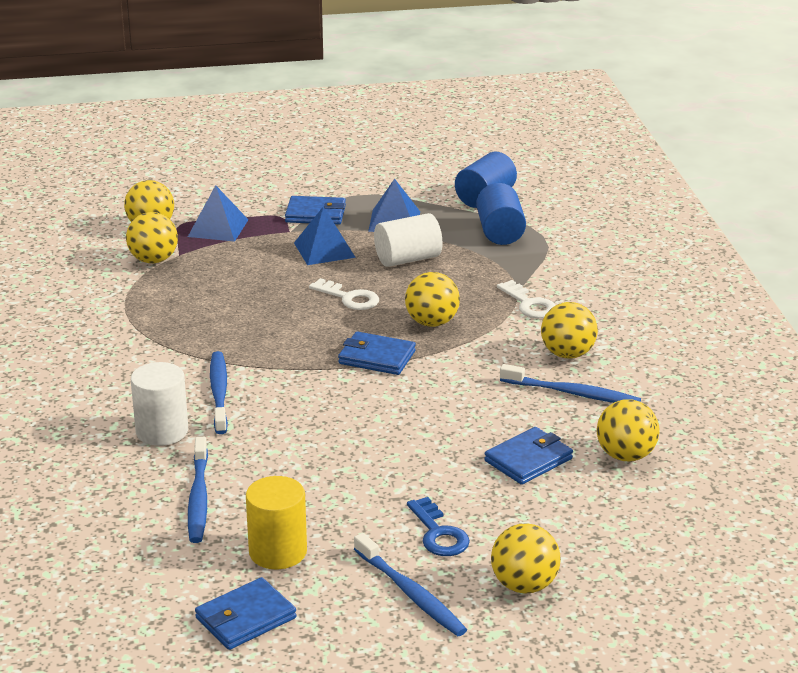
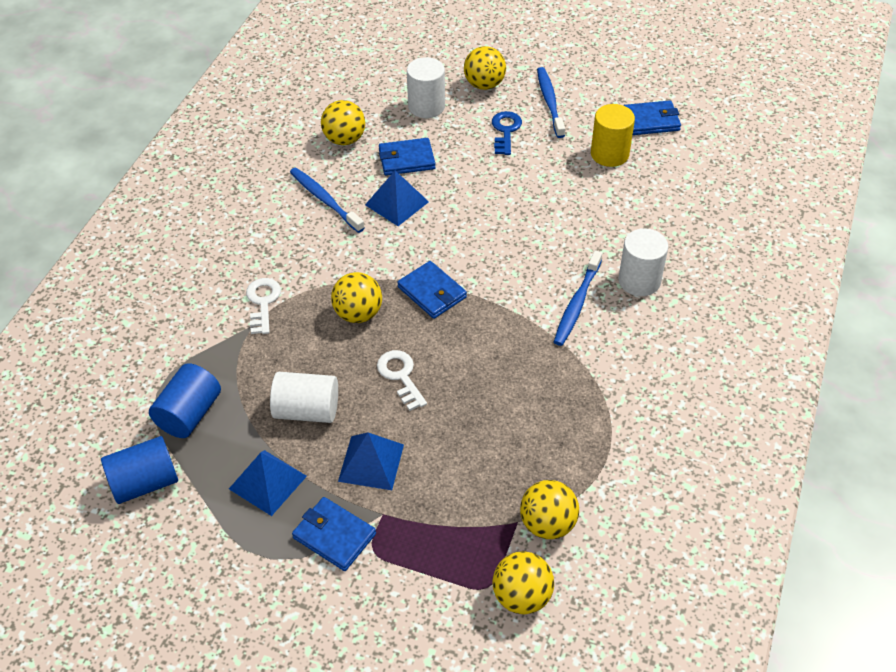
camera: 150 degrees left, 20 degrees up
blue pyramid [188,185,248,242] -> blue pyramid moved to [365,171,429,226]
blue toothbrush [188,437,208,543] -> none
yellow ball [541,302,598,359] -> none
none -> white cylinder [407,57,445,118]

